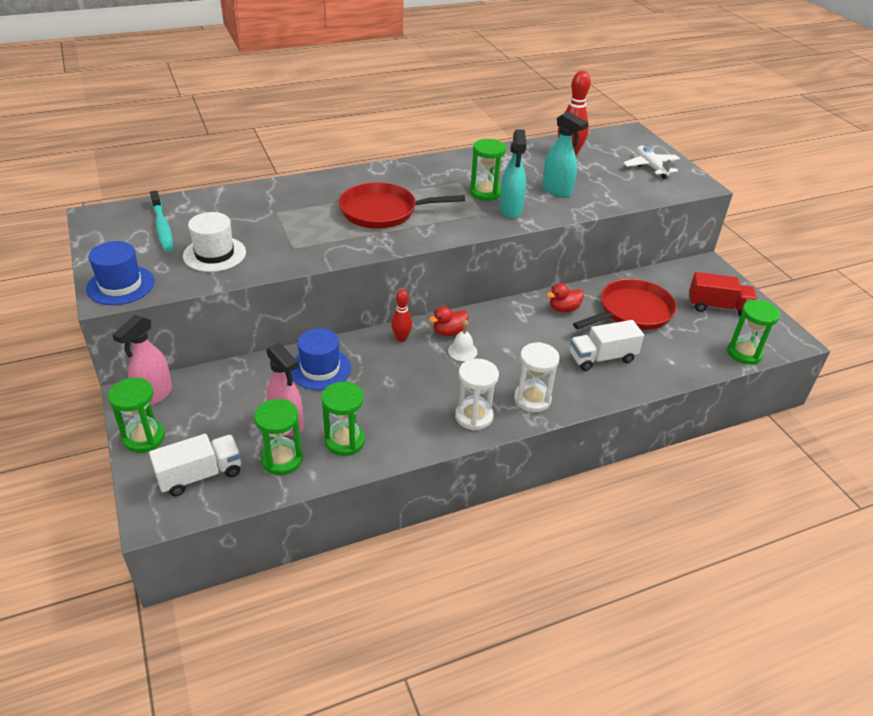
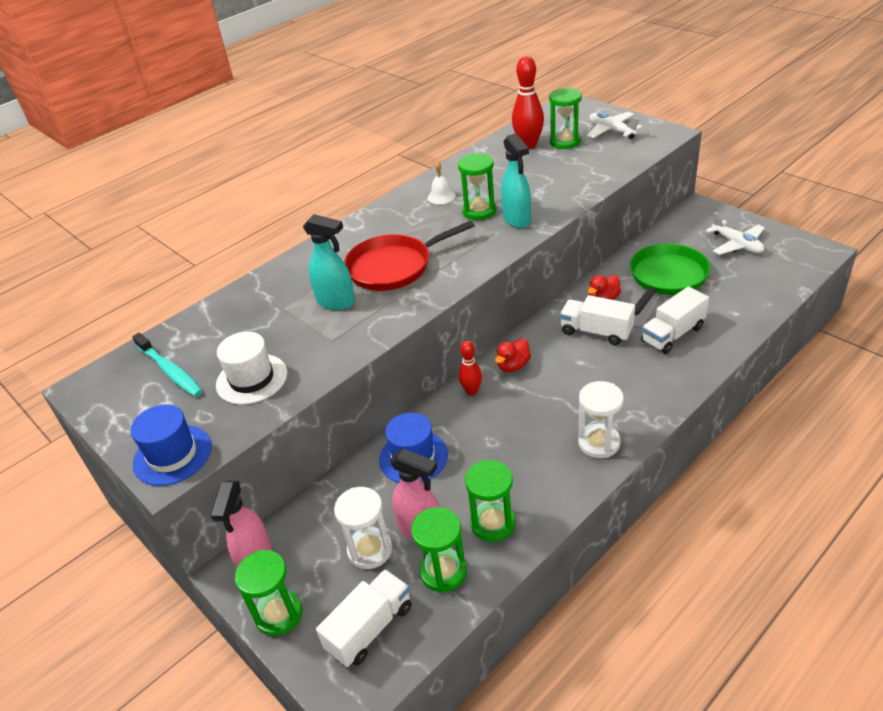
camera: 15 degrees left, 0 degrees up
white bell [448,319,477,361] -> white bell moved to [428,162,456,204]
white hourglass [514,342,560,412] -> white hourglass moved to [334,487,392,569]
turquoise spray bottle [542,111,588,197] -> turquoise spray bottle moved to [303,214,355,310]
red pan [573,279,677,330] -> green pan [630,243,711,315]
red truck [689,272,757,317] -> white plane [706,212,765,255]
green hourglass [727,300,780,365] -> green hourglass moved to [549,88,582,149]
none -> white truck [560,295,635,345]

